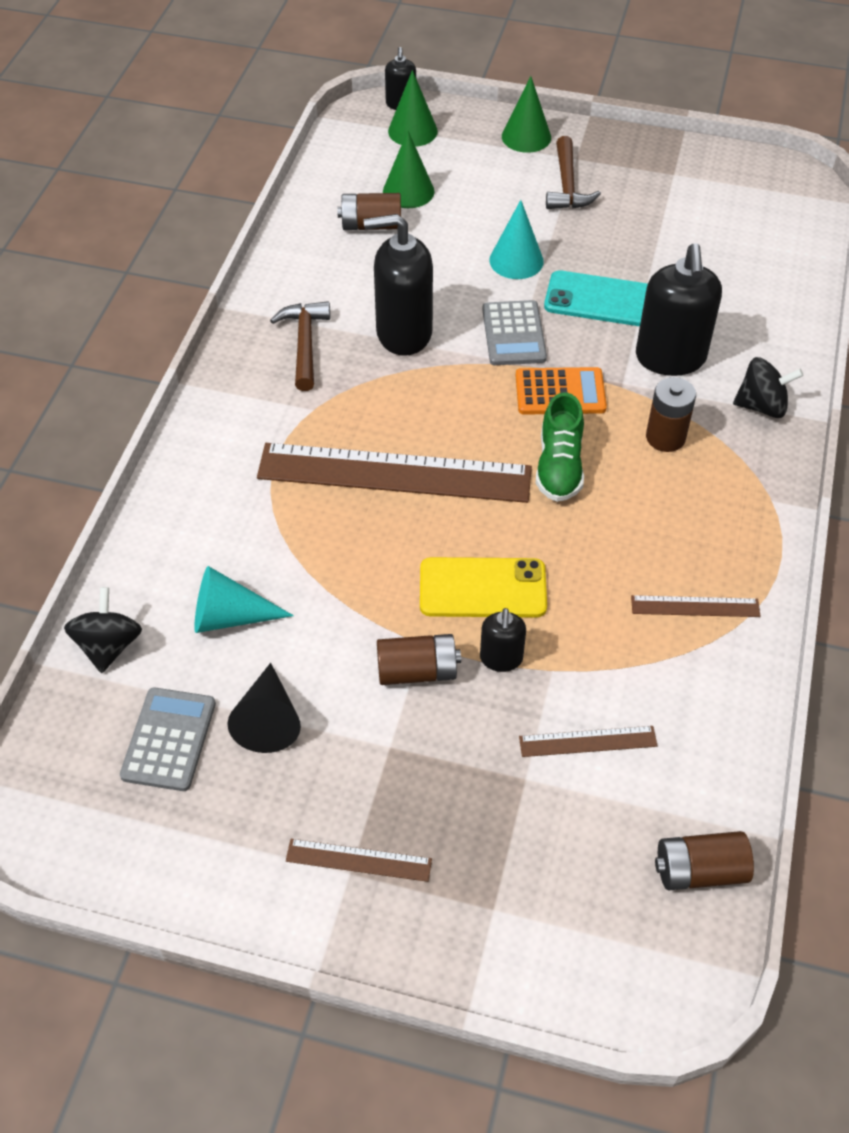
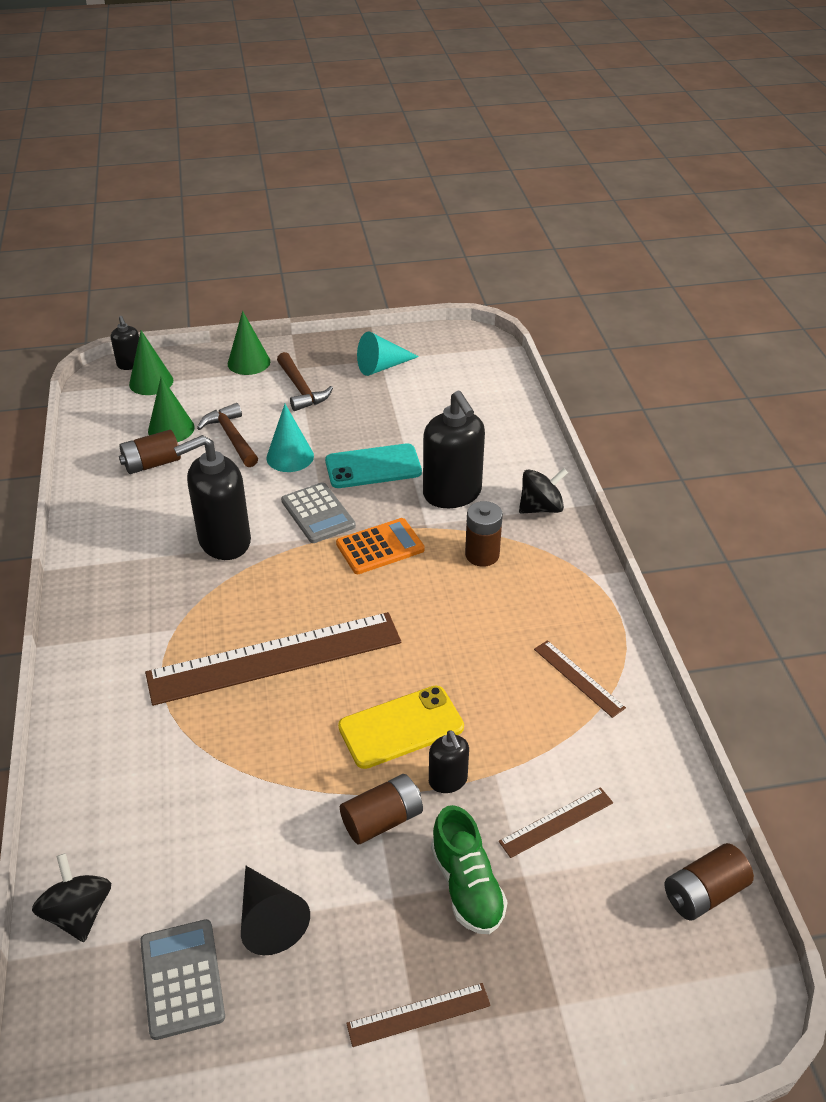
camera: 25 degrees left, 10 degrees down
turquoise cone [194,566,294,633] -> turquoise cone moved to [357,332,419,376]
brown hammer [270,301,330,391] -> brown hammer moved to [197,403,258,467]
green shoe [536,392,584,502] -> green shoe moved to [431,805,508,934]
brown ruler [631,595,760,617] -> brown ruler turned 75 degrees clockwise [534,640,626,718]

